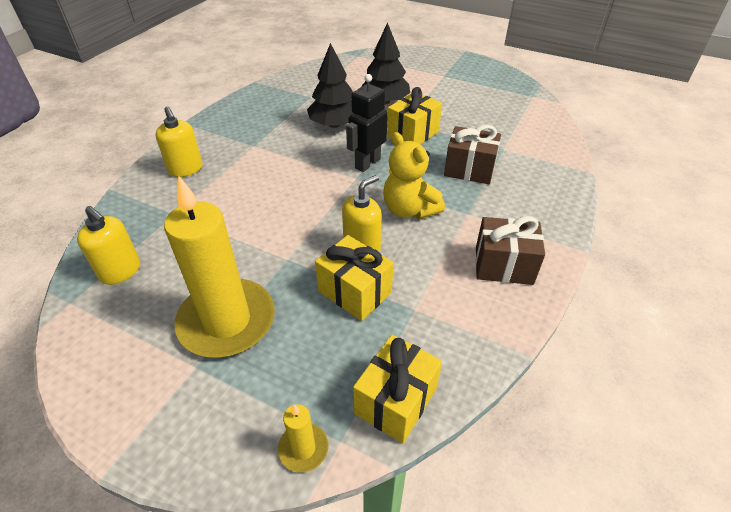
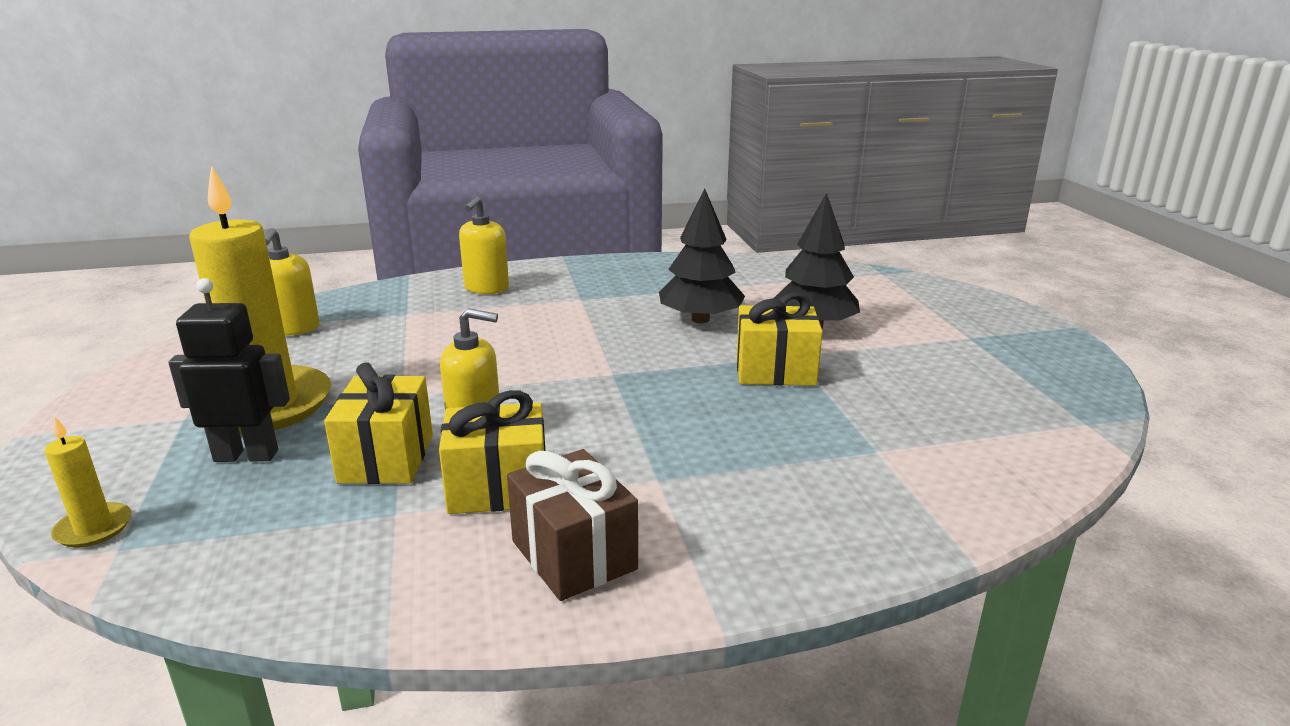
camera: 50 degrees right, 20 degrees down
black robot [346,74,388,172] -> black robot moved to [169,278,290,462]
yellow gift [353,334,442,444] -> yellow gift moved to [439,390,545,514]
yellow teddy bear [383,132,445,219] -> none
brown gift [444,125,501,184] -> none

